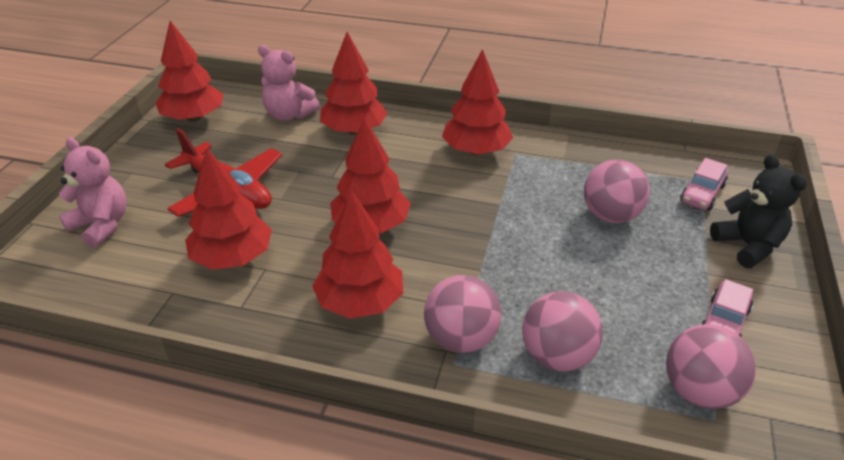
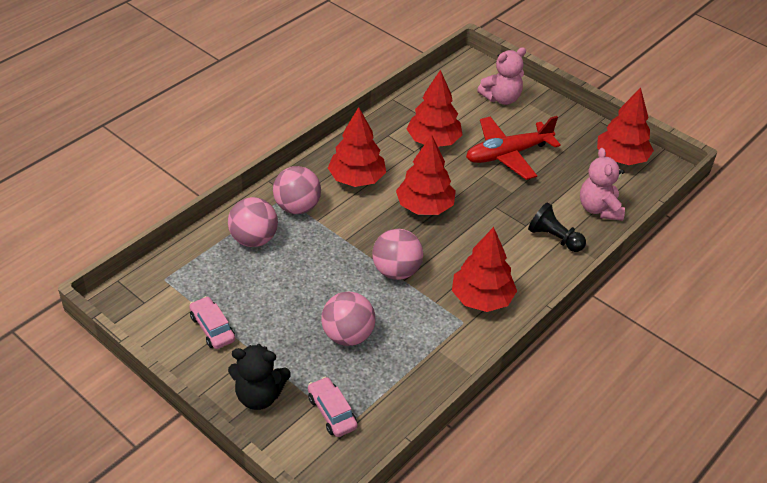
camera: 115 degrees right, 5 degrees up
pink teddy bear [258,45,320,121] -> pink teddy bear turned 60 degrees counterclockwise [580,148,625,221]
red tree [320,32,388,135] -> black pawn [528,202,586,252]
pink ball [666,324,756,409] -> pink ball moved to [372,229,423,280]

